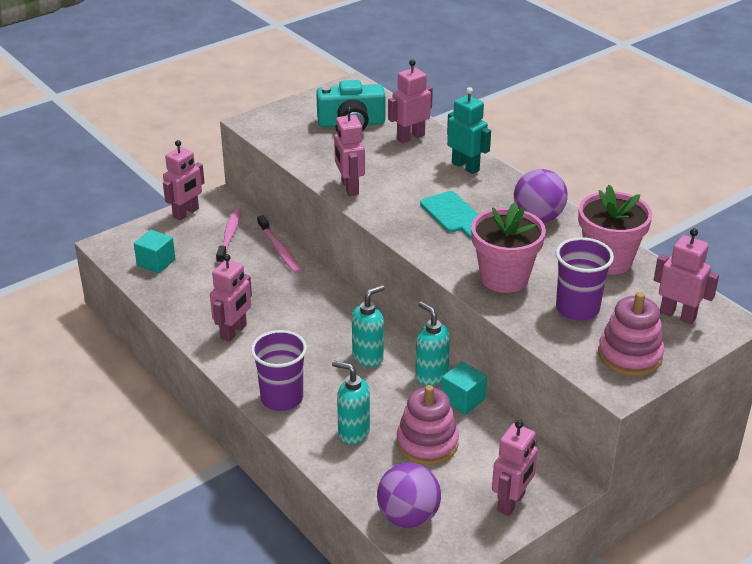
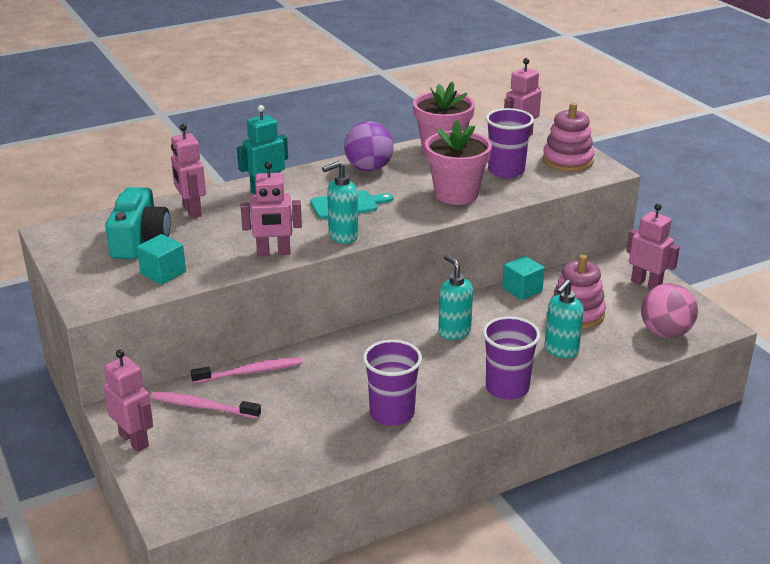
camera: 80 degrees left, 5 degrees down
turquoise cube [134,230,175,273] -> turquoise cube moved to [137,234,186,285]
pink robot [210,254,252,342] -> purple cup [363,340,422,426]
purple ball [377,463,441,528] -> pink ball [641,283,698,338]
turquoise soap dispenser [415,301,450,386] -> turquoise soap dispenser moved to [322,161,358,244]

